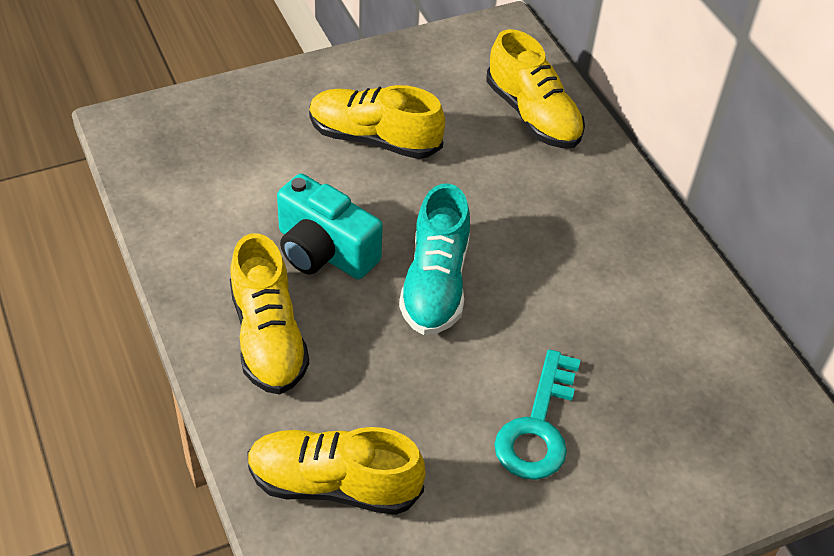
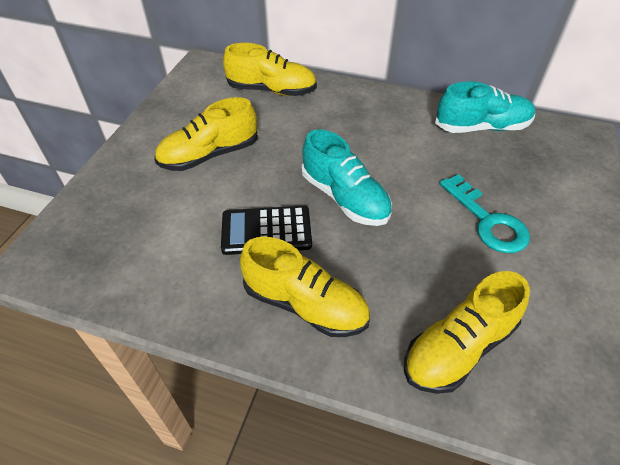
camera: 45 degrees left, 0 degrees up
turquoise camera [277,174,383,279] -> black calculator [221,206,312,255]
none -> turquoise shoe [435,81,535,133]

